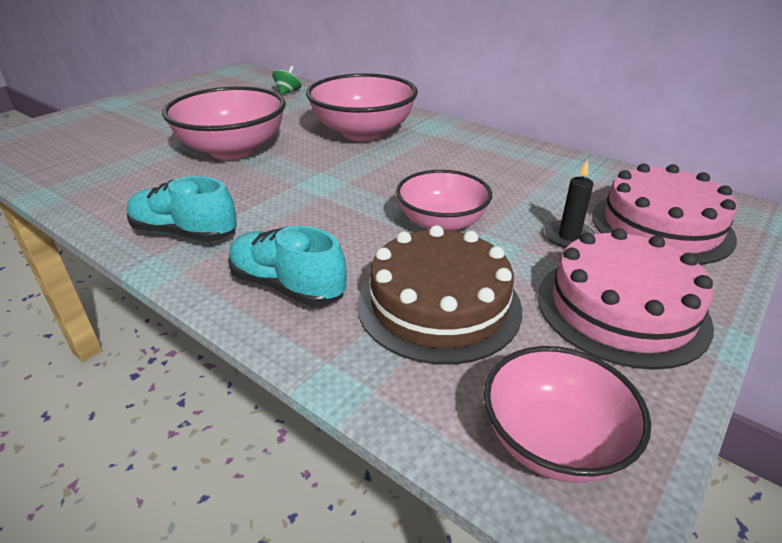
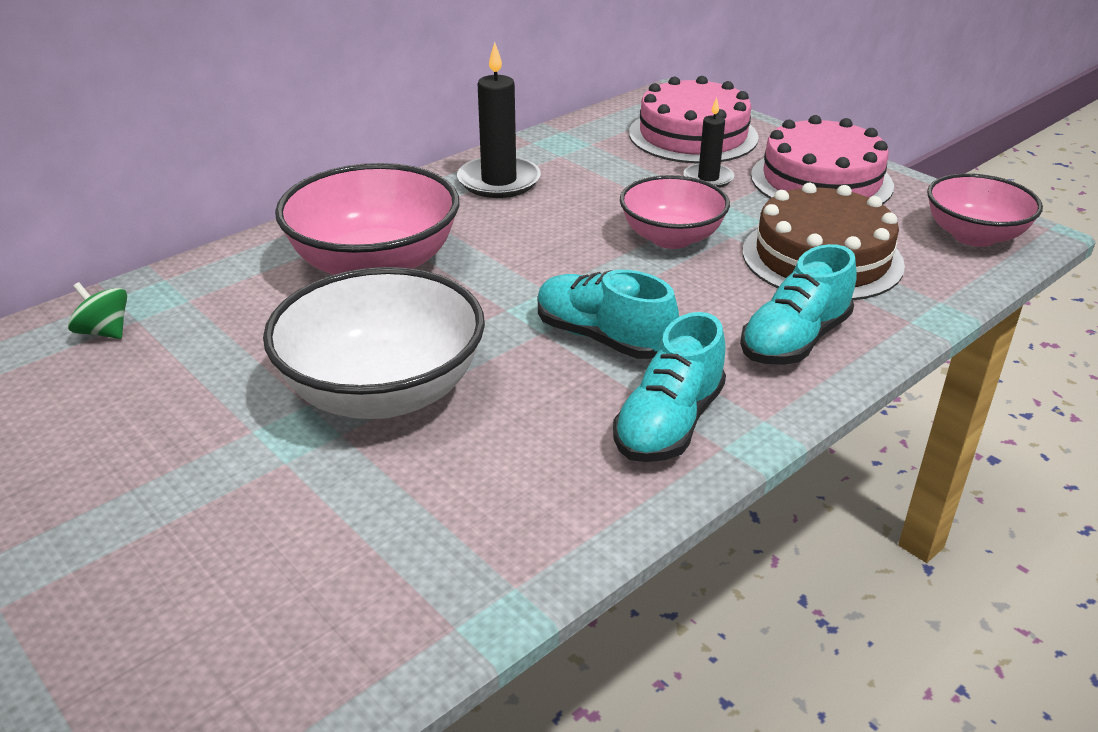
camera: 80 degrees left, 0 degrees up
pink bowl [162,86,286,160] -> white bowl [263,267,485,419]
none -> black candle [457,42,541,198]
none -> turquoise shoe [538,270,679,359]

